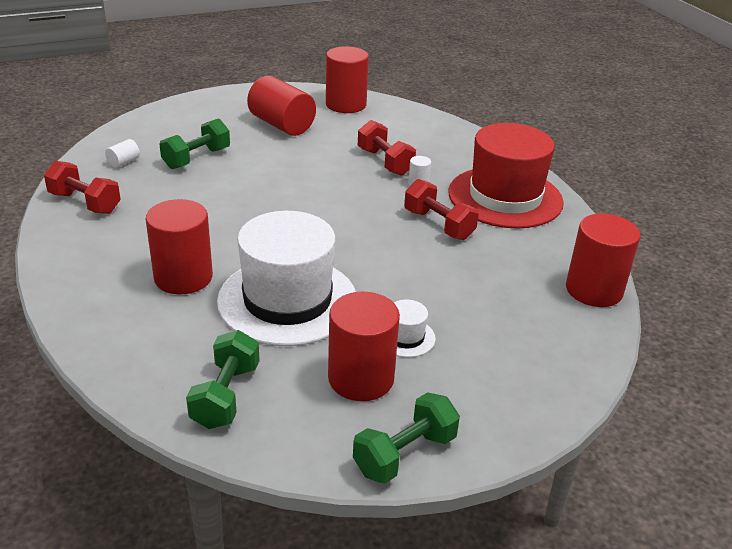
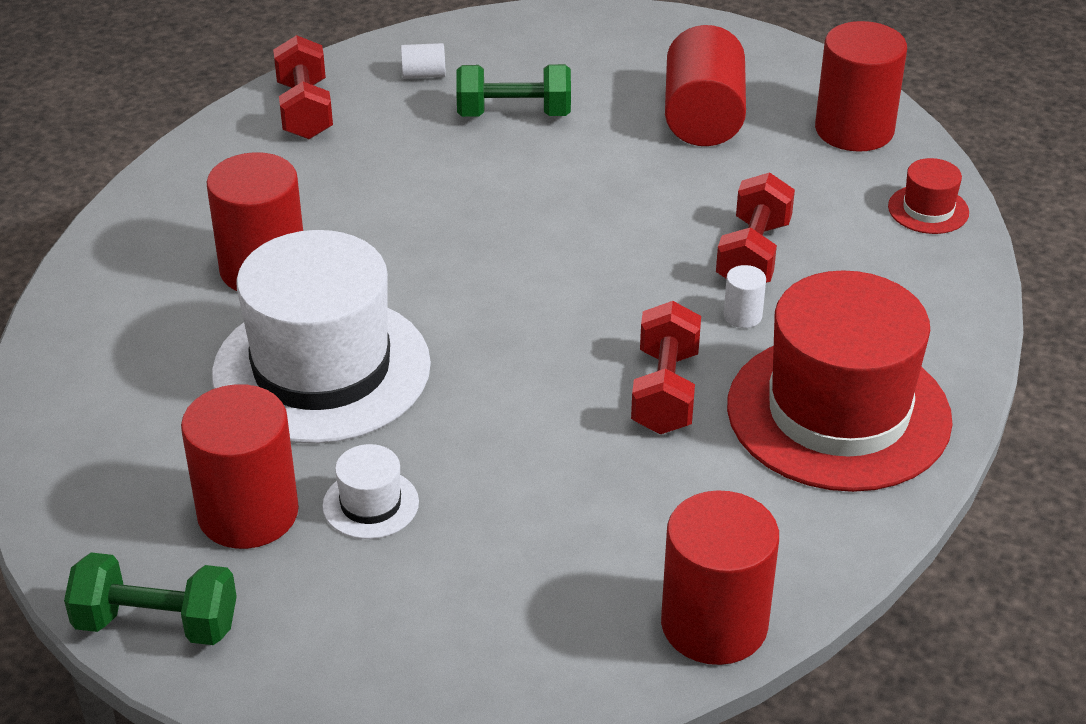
camera: 50 degrees right, 5 degrees up
green dumbbell [186,330,259,429] -> none
none -> red hat [888,158,969,234]

